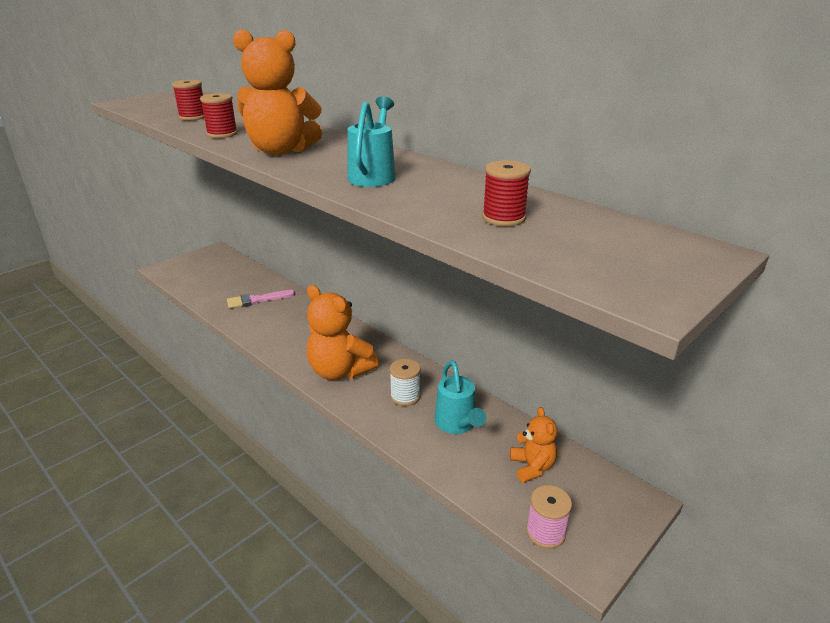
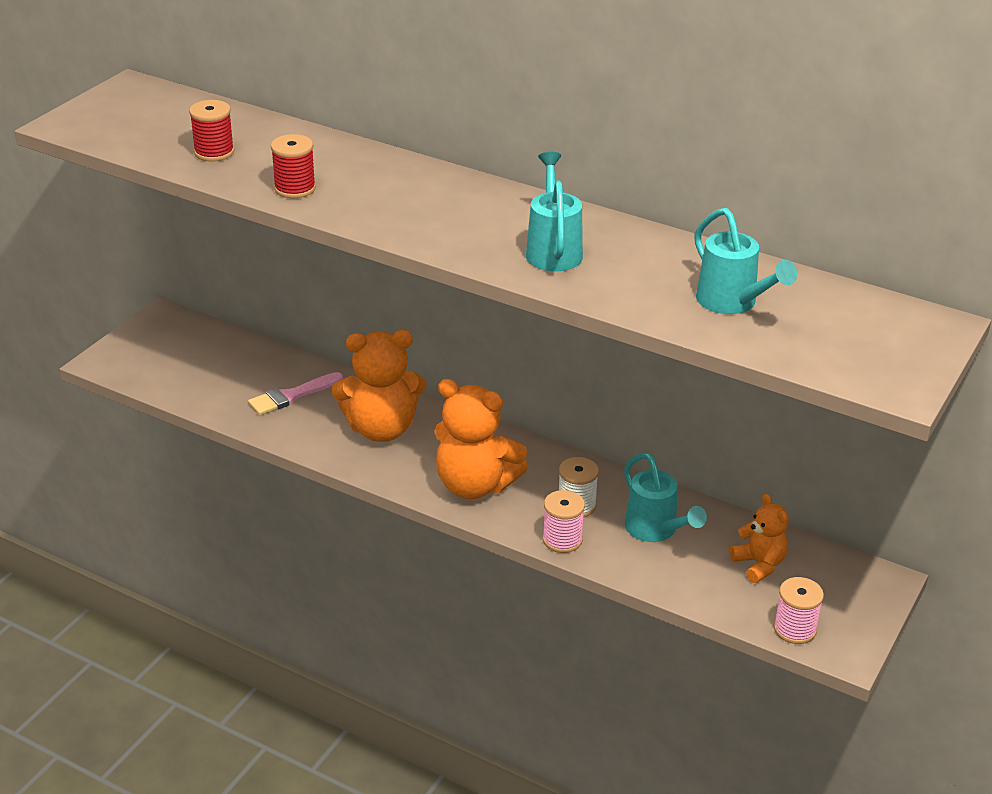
camera: 15 degrees left, 5 degrees up
orange teddy bear [233,29,322,155] -> orange teddy bear moved to [332,330,427,442]
red spool [482,160,531,226] -> turquoise watering can [694,208,797,314]
none -> pink spool [542,490,585,553]

